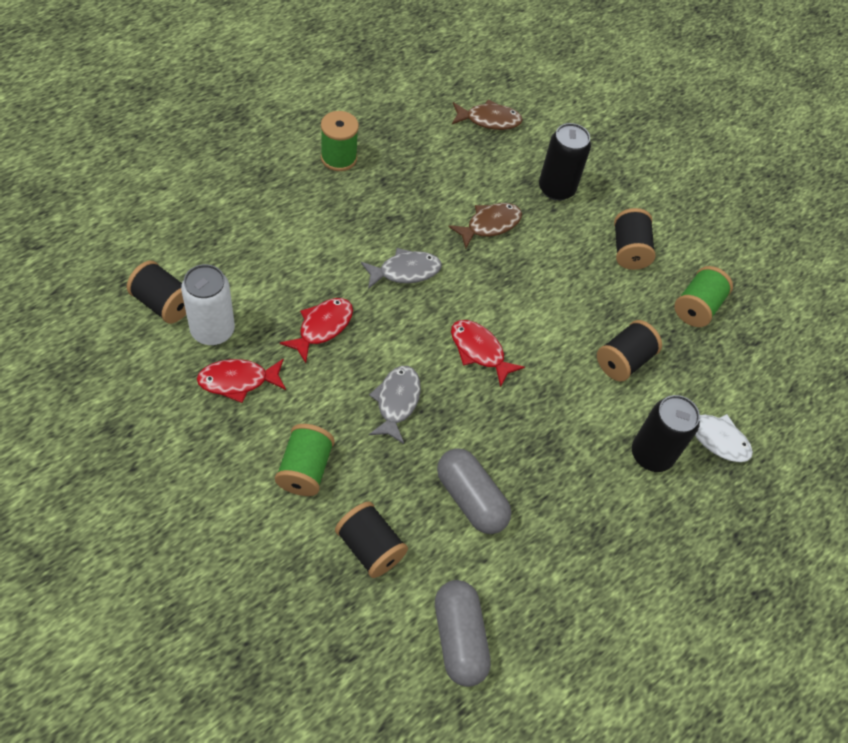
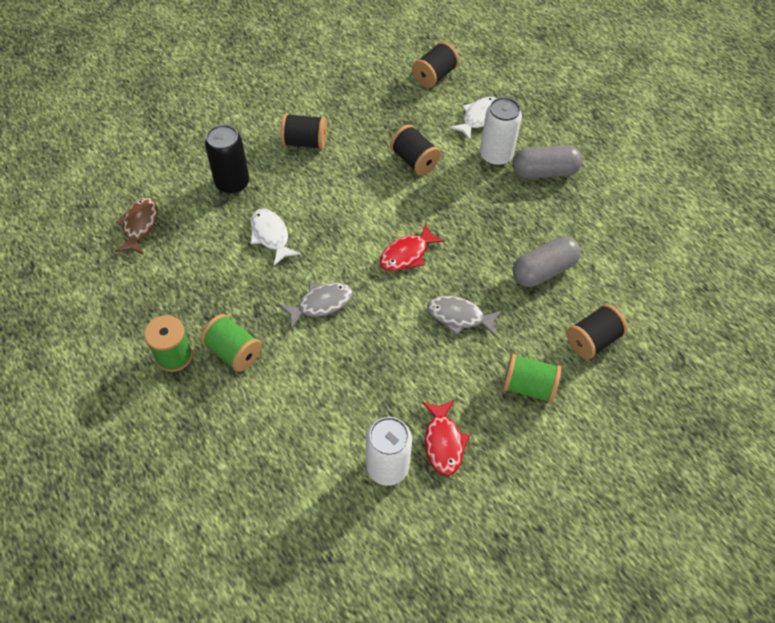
camera: 80 degrees left, 0 degrees up
black spool [127,261,186,324] -> black spool moved to [412,42,459,88]
red fish [280,298,353,363] -> none
grey fish [361,248,442,289] -> grey fish turned 75 degrees clockwise [279,283,353,329]
grey capsule [435,580,491,687] -> grey capsule moved to [512,145,582,179]
brown fish [448,203,522,249] -> white fish [251,209,301,266]
black can [632,395,700,472] -> white can [480,97,522,166]
green spool [674,266,733,327] -> green spool moved to [200,314,262,372]

